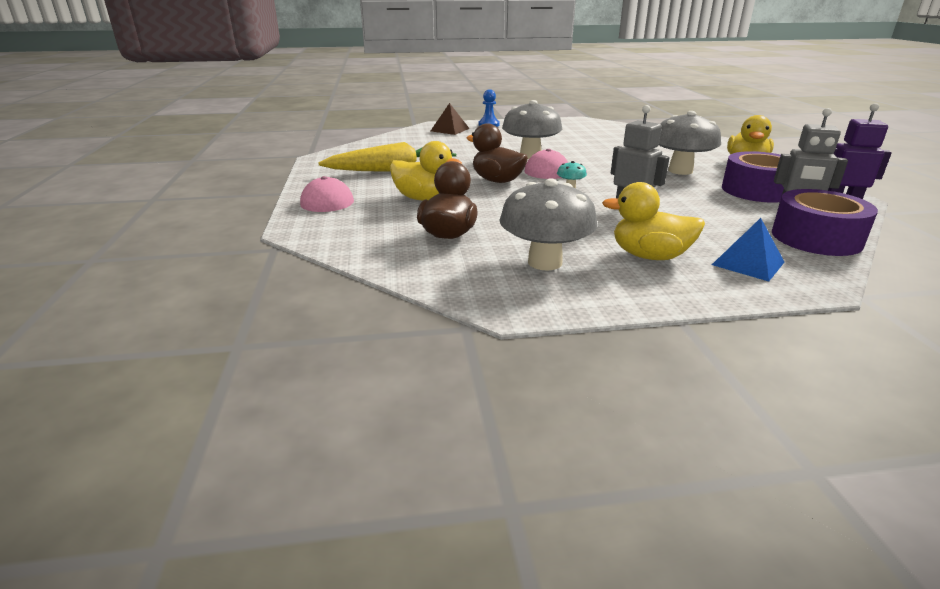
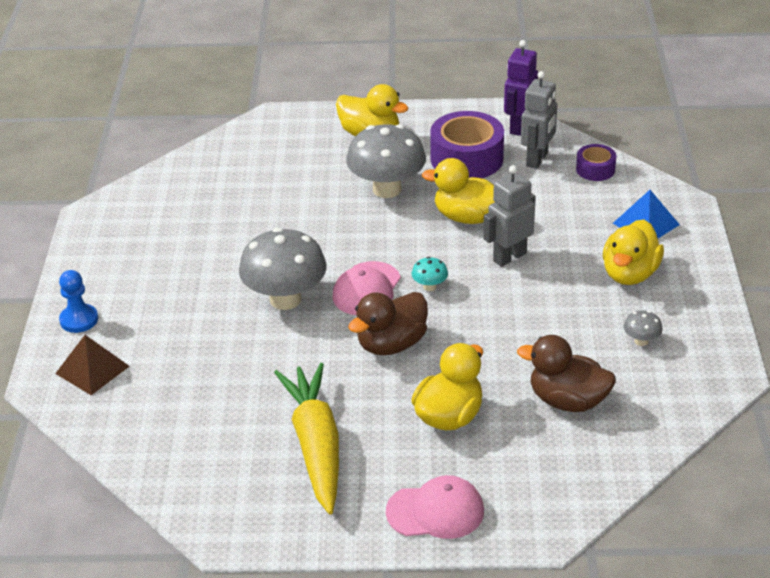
camera: 80 degrees left, 10 degrees up
grey mushroom [499,178,598,271] -> grey mushroom [624,310,663,346], size x0.42
purple tape [772,189,878,256] -> purple tape [576,144,616,181], size x0.53
none -> yellow duck [422,158,495,224]

